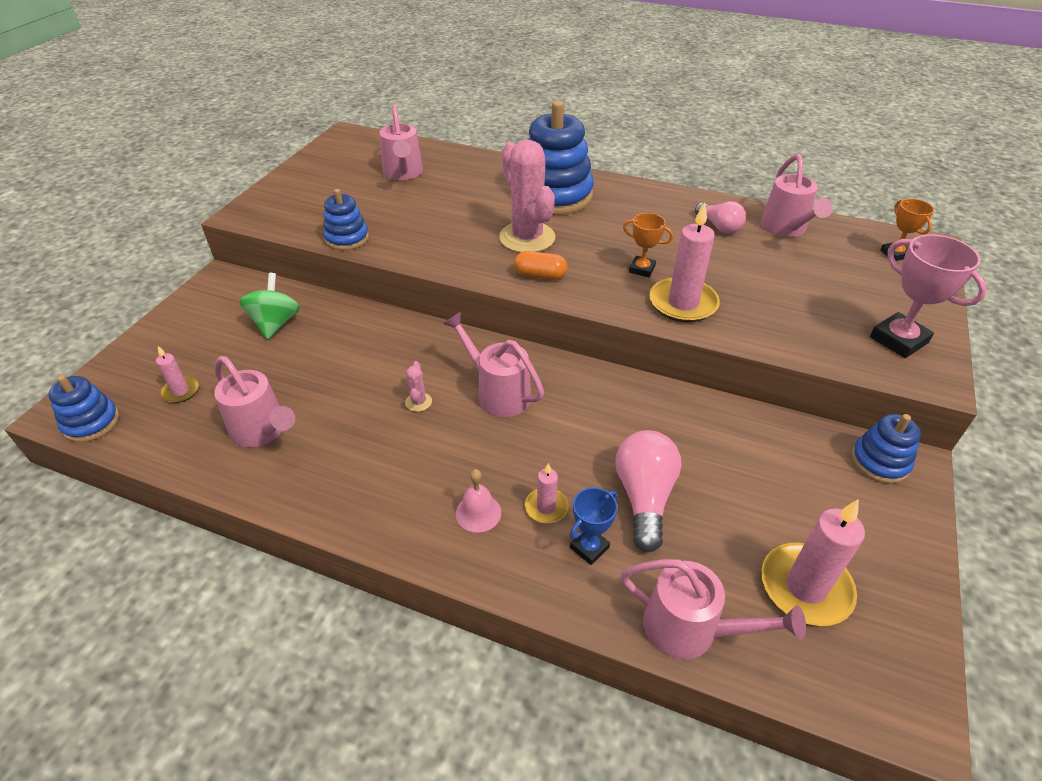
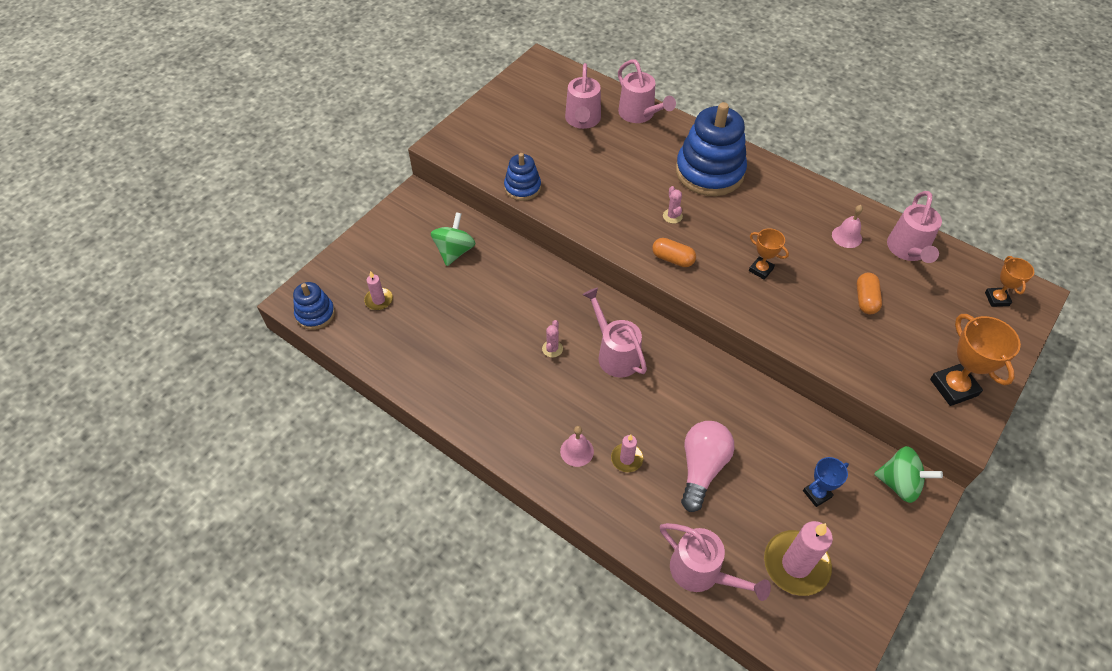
camera: 15 degrees right, 10 degrees up
pink watering can [214,356,295,447] -> pink watering can moved to [618,59,676,123]
pink cactus [499,140,556,253] -> pink cactus [663,186,683,224], size x0.41
blue trophy [570,487,618,565] -> blue trophy moved to [803,457,849,507]
pink candle [649,202,720,323] -> none
pink light bulb [695,201,746,234] -> pink bell [832,205,863,248]
blue stacking toy [851,414,921,484] -> green spinning top [874,446,943,503]
pink trophy [870,234,987,358] -> orange trophy [930,314,1021,406]
none -> orange capsule [856,273,882,314]

